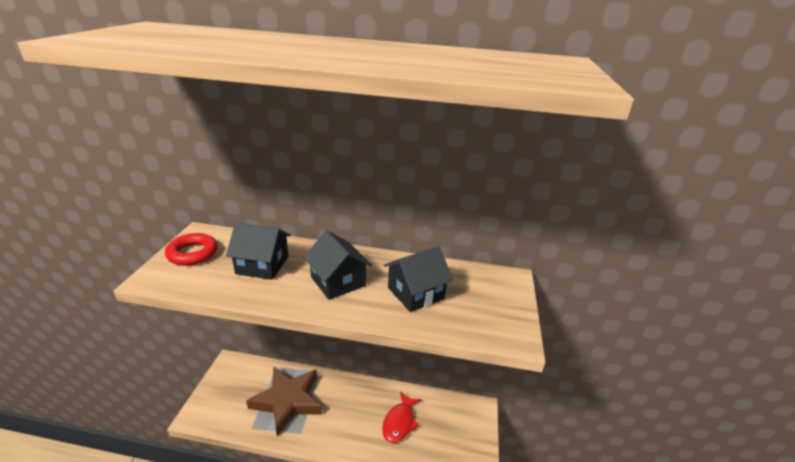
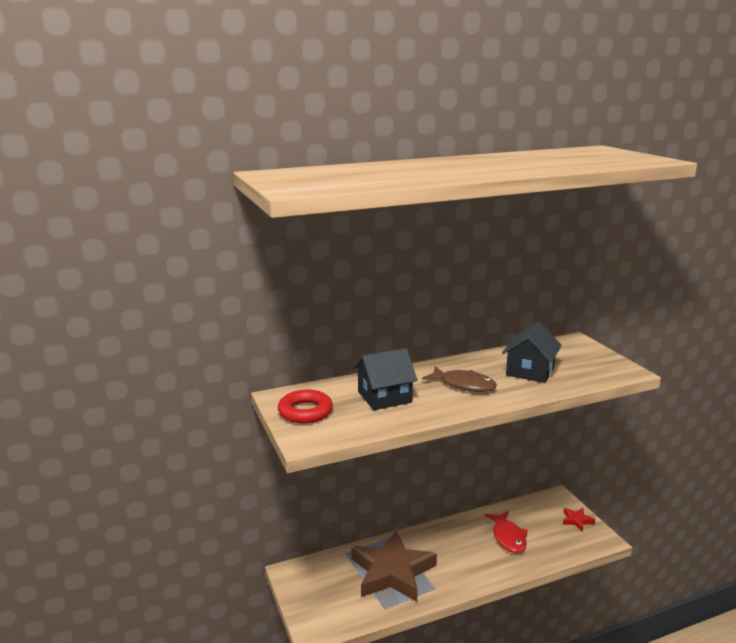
camera: 30 degrees left, 10 degrees down
black house [304,231,372,300] -> brown fish [422,366,497,392]
none -> red star [563,508,595,531]

